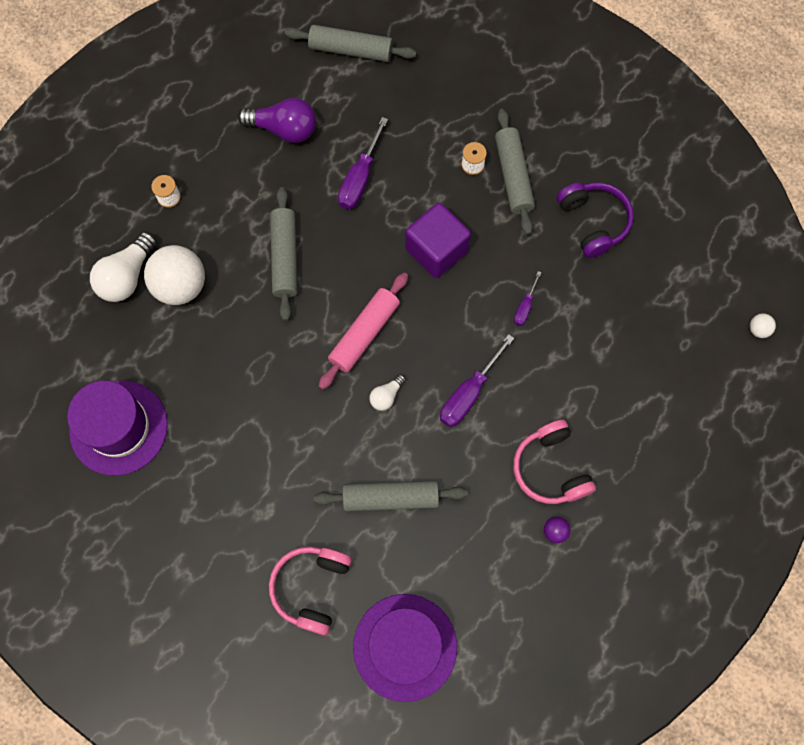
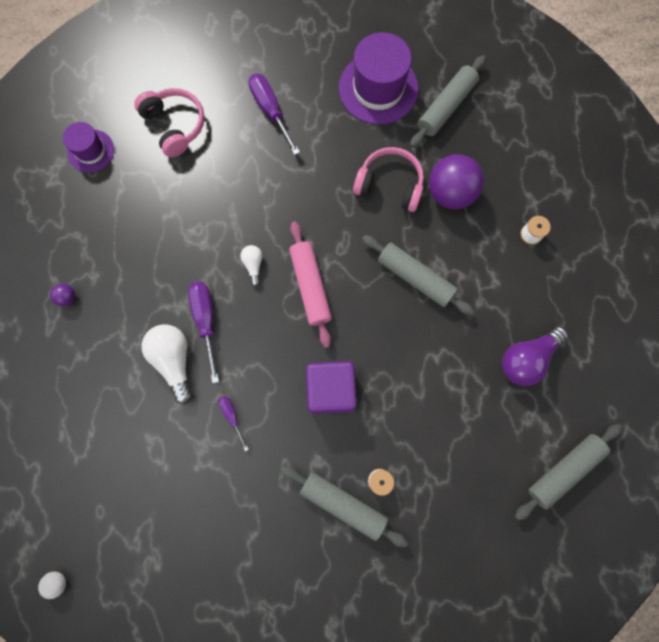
camera: 130 degrees right, 5 degrees up
white light bulb [90,232,157,302] -> white light bulb moved to [142,324,193,405]
white ball [144,245,205,305] -> purple ball [429,154,484,210]
grey rolling pin [313,480,468,511] -> grey rolling pin moved to [410,55,486,148]
purple screwdriver [338,117,388,209] -> purple screwdriver moved to [248,74,300,155]
purple hat [353,594,457,702] -> purple hat [63,122,114,172], size x0.57
pink headphones [513,419,596,504] -> pink headphones moved to [353,147,424,212]
purple headphones [557,183,634,258] -> none

